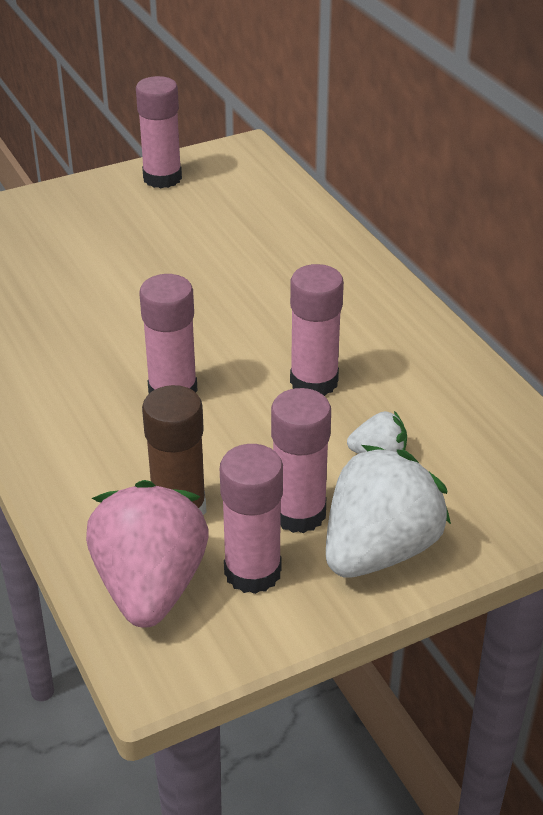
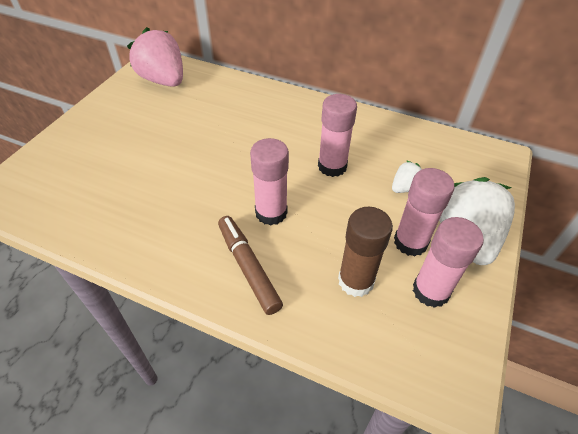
camera: 40 degrees left, 10 degrees up
pink strawberry [86,480,209,628] -> pink strawberry moved to [127,27,183,87]
pink glue stick [136,76,182,188] -> none
none -> brown marker [218,216,283,315]

